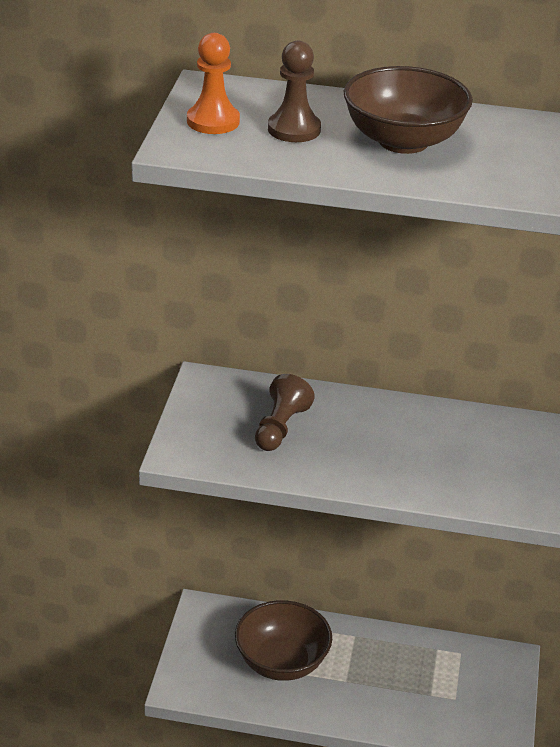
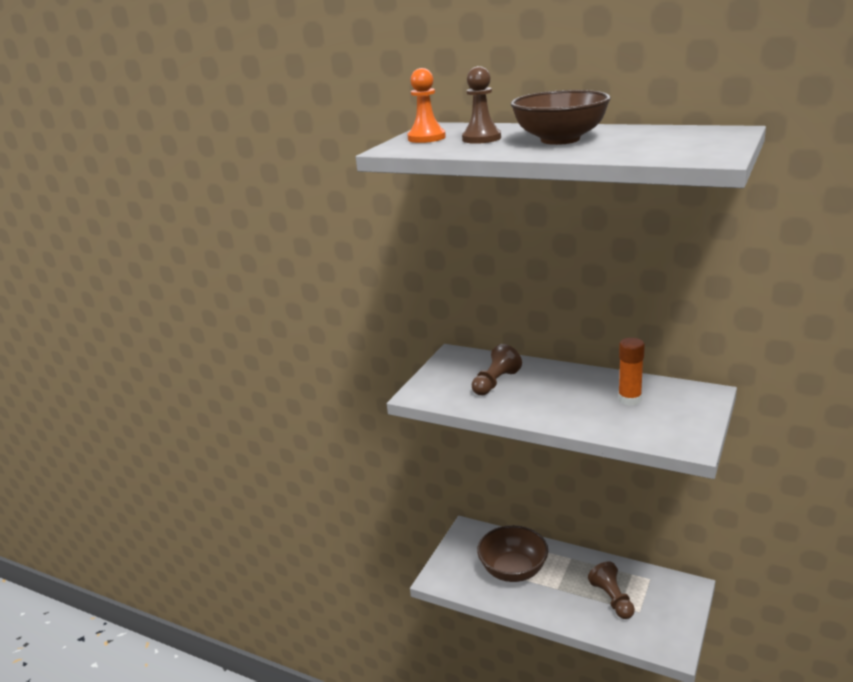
camera: 20 degrees right, 10 degrees down
none -> brown pawn [588,561,635,619]
none -> orange glue stick [618,338,645,406]

